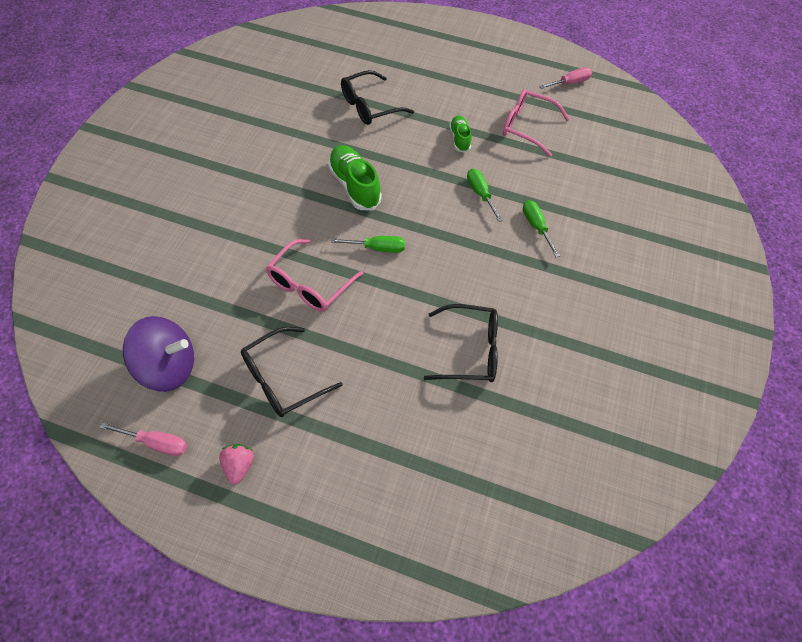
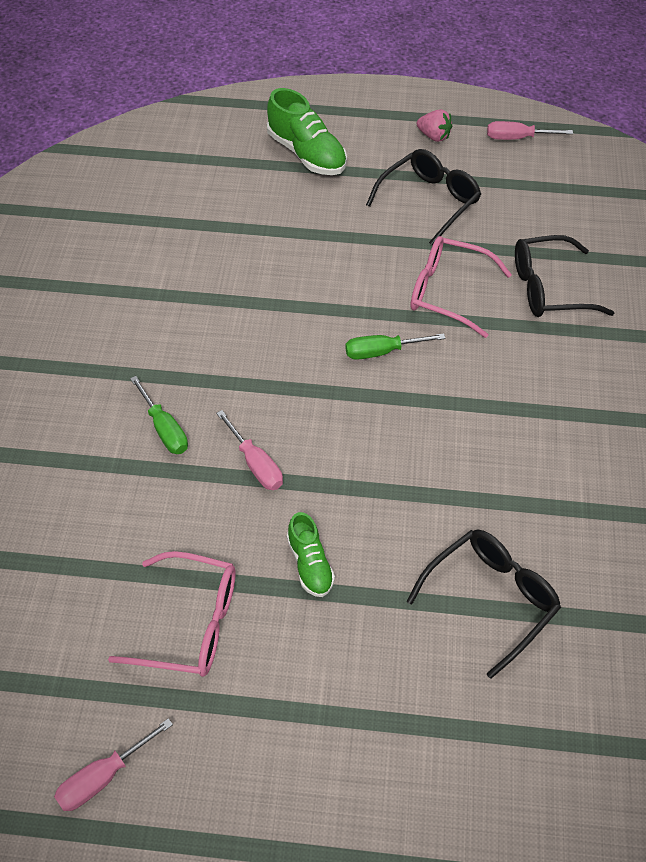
camera: 170 degrees right, 5 degrees down
purple spinning top [123,316,194,392] -> none
pink strawberry [219,444,254,485] -> pink strawberry turned 45 degrees counterclockwise [417,109,452,142]
pink glasses [266,239,363,312] -> pink glasses turned 90 degrees counterclockwise [410,236,512,338]
green shoe [328,145,382,210] -> green shoe moved to [267,88,347,175]
black glasses [424,304,498,382] -> black glasses moved to [515,235,614,317]
green screwdriver [467,169,503,222] -> pink screwdriver [216,410,283,490]

